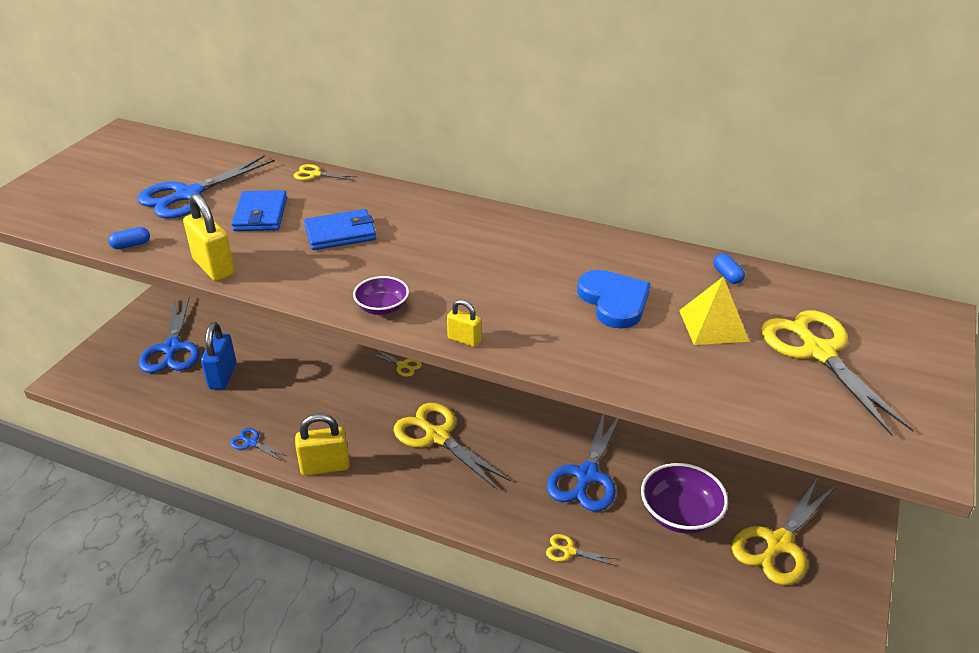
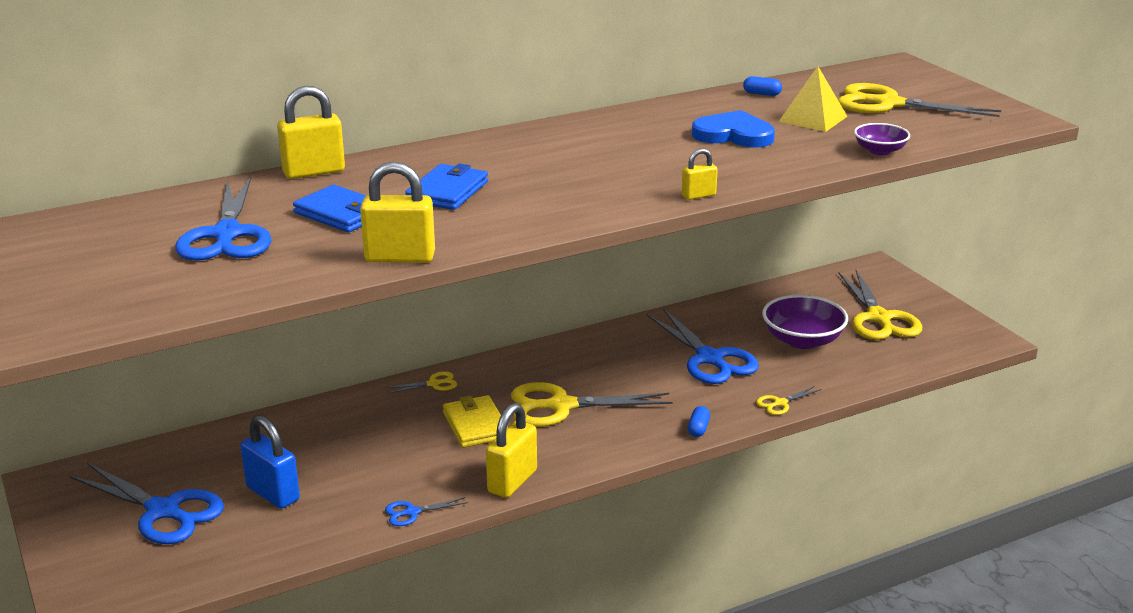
camera: 50 degrees left, 10 degrees down
blue capsule [108,227,150,249] -> blue capsule moved to [688,406,710,437]
yellow scissors [294,164,357,180] -> yellow padlock [277,86,345,179]
purple bowl [353,276,409,315] -> purple bowl moved to [854,123,910,155]
none -> yellow wallet [443,395,508,448]

